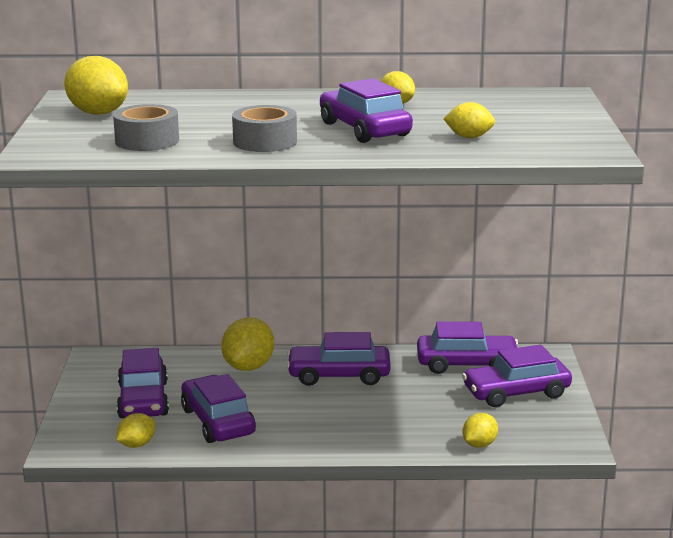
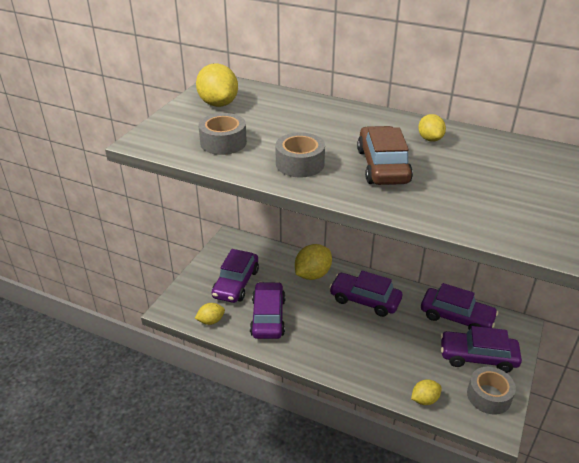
camera: 25 degrees right, 15 degrees up
purple car [320,78,413,143] -> brown car [357,126,413,185]
yellow lemon [443,102,495,138] -> none
none -> grey tape [467,367,516,415]

